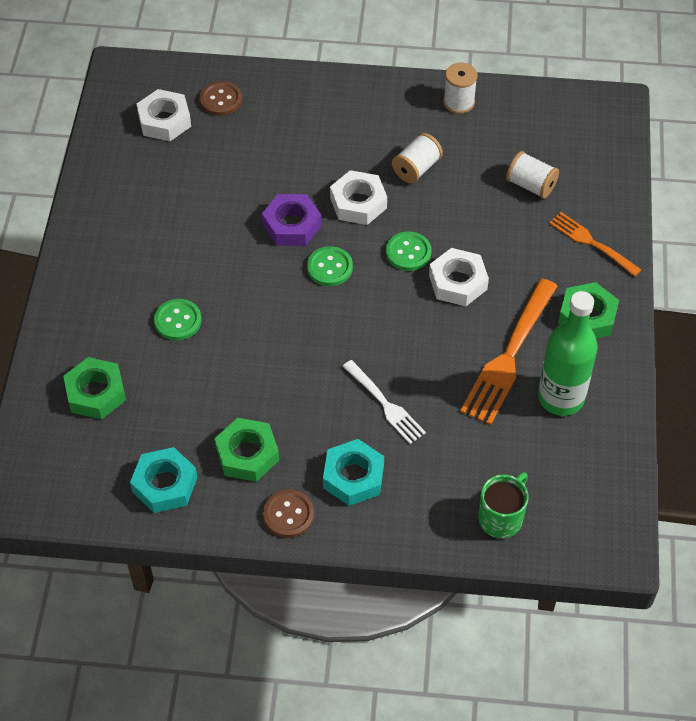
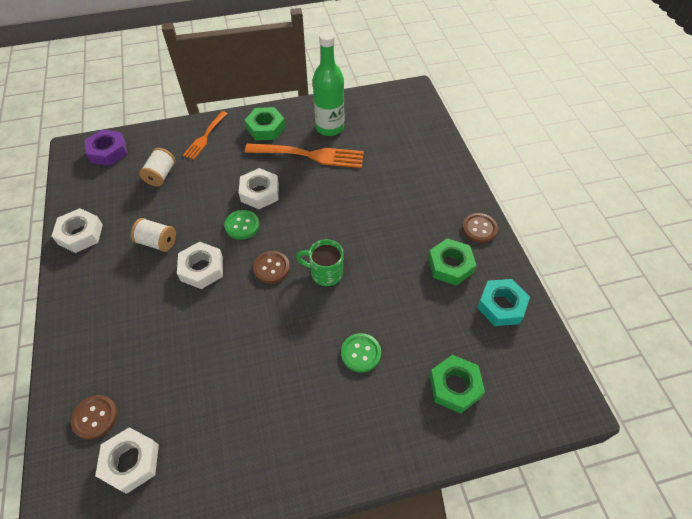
camera: 110 degrees left, 0 degrees up
purple nut [262,194,321,246] -> purple nut moved to [85,129,127,166]
green button [307,246,353,286] -> brown button [253,251,290,284]
turquoise nut [323,439,384,506] -> none
white fork [342,360,426,444] -> none
white spool [443,63,478,114] -> white nut [52,208,103,253]
green mug [478,472,529,538] -> green mug moved to [296,239,344,286]

